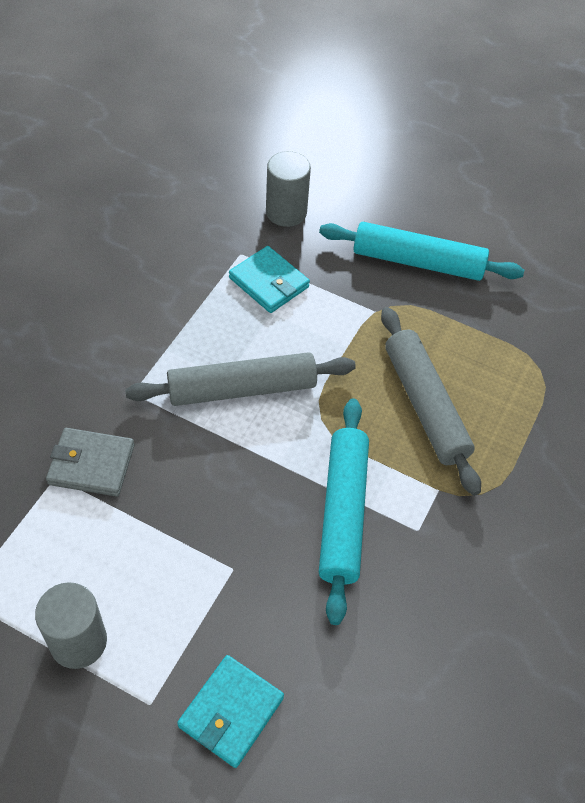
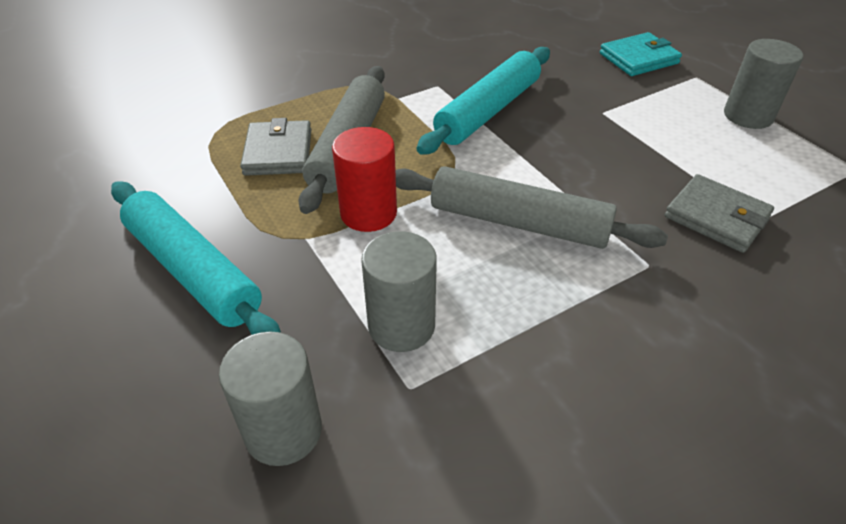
camera: 145 degrees left, 10 degrees down
turquoise wallet [229,246,310,313] -> grey cylinder [361,231,437,352]
none -> grey wallet [240,118,311,176]
none -> red cylinder [332,127,397,232]

